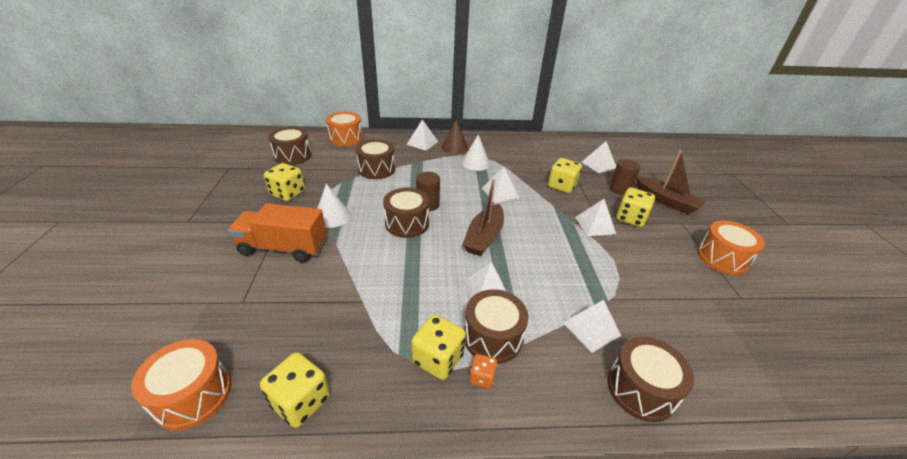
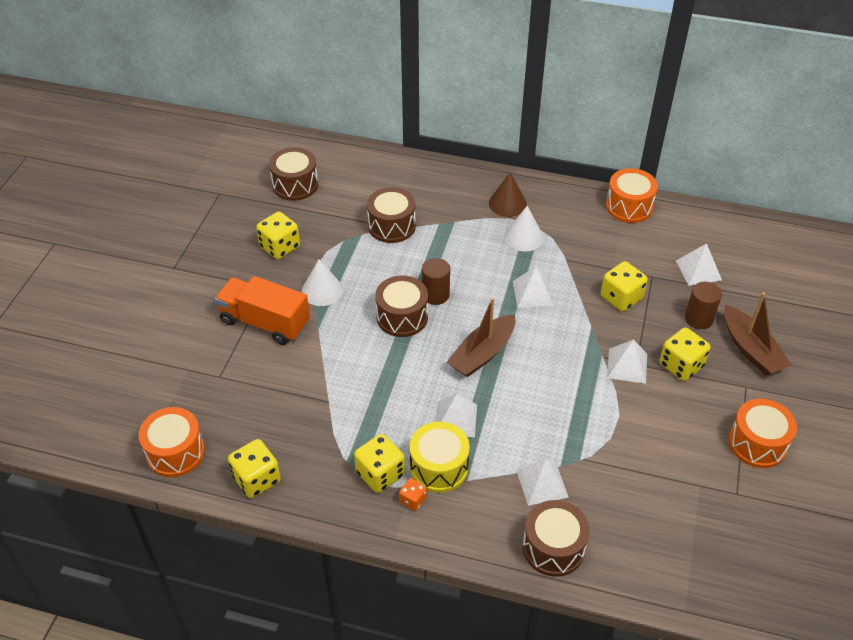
camera: 20 degrees right, 10 degrees up
orange drum [326,112,363,146] -> orange drum moved to [606,168,658,223]
white pyramid [406,120,438,151] -> none
brown drum [464,289,528,364] -> yellow drum [410,421,470,493]

